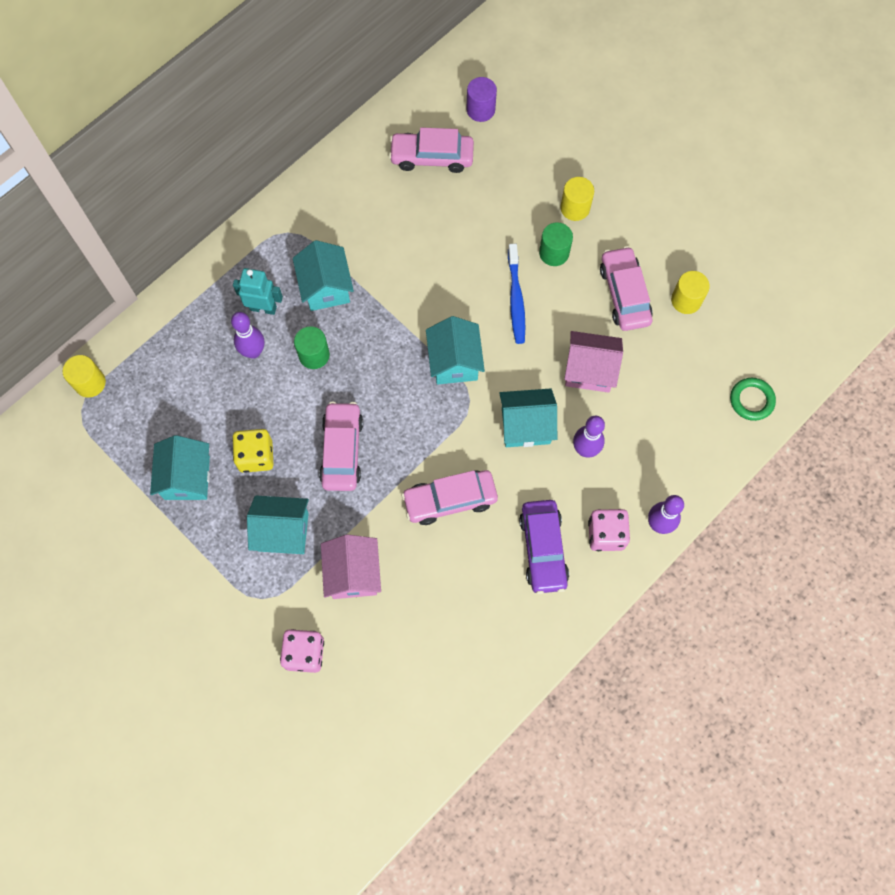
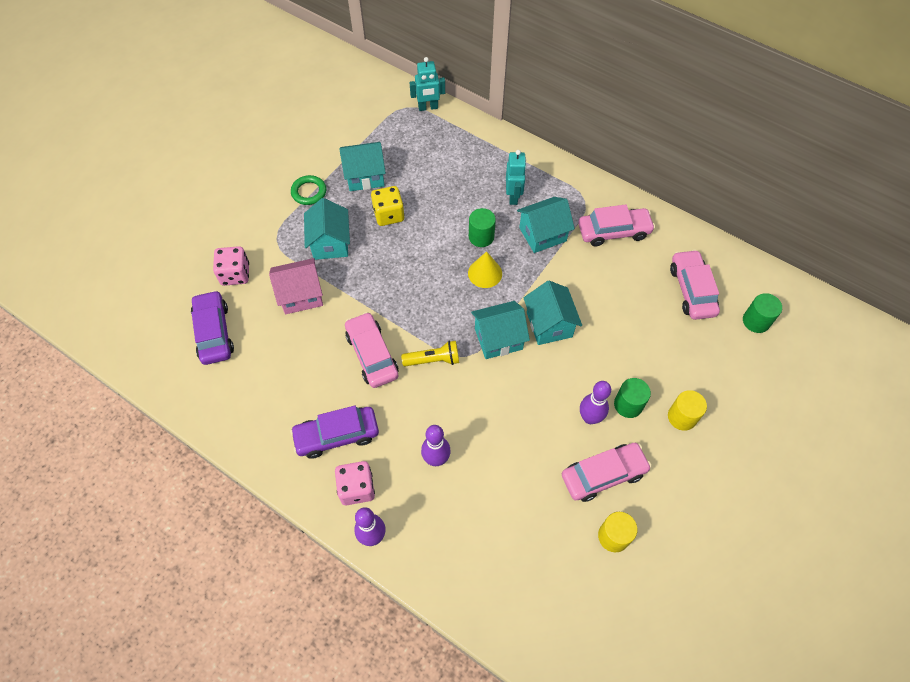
camera: 80 degrees right, 10 degrees down
yellow cylinder [63,355,106,398] -> turquoise robot [410,57,445,111]
purple bowling pin [231,312,264,359] -> purple bowling pin moved to [580,381,611,424]
pink car [319,401,363,491] -> pink car moved to [578,204,655,246]
purple cylinder [467,77,497,122] -> green cylinder [743,293,782,333]
turquoise house [499,389,557,447] -> turquoise house moved to [524,281,582,345]
blue toothbrush [508,244,525,344] -> none
pink house [564,331,623,393] -> none
green ring [730,378,776,421] -> green ring moved to [291,175,326,205]
none -> purple car [191,290,234,365]
none -> yellow flashlight [401,341,459,366]
none -> yellow cone [468,251,502,288]

